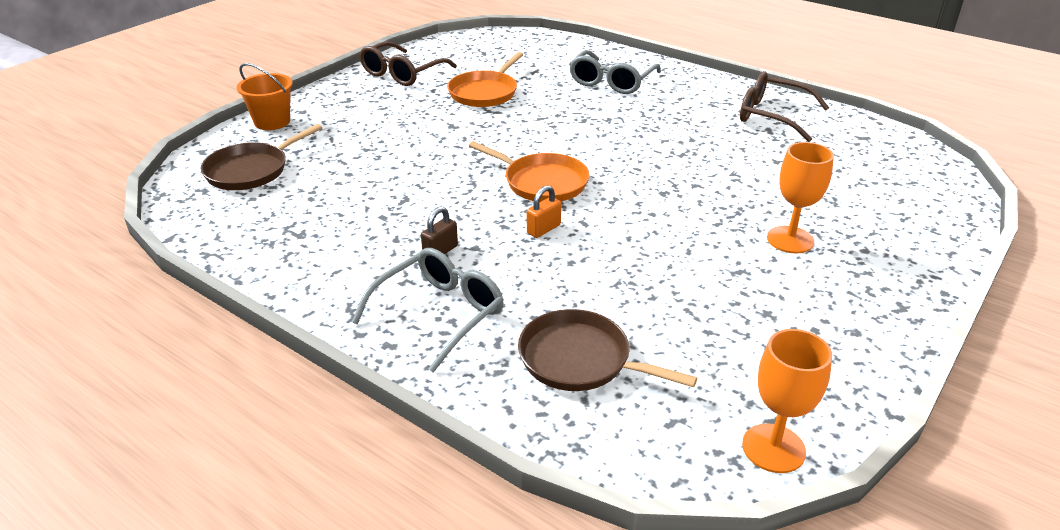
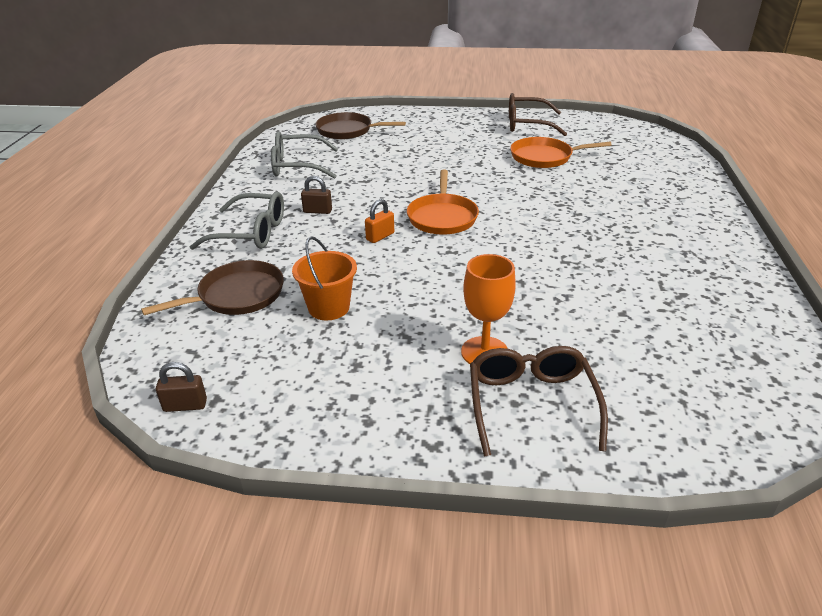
camera: 60 degrees right, 0 degrees up
orange bucket [237,63,293,130] -> orange bucket moved to [292,236,357,320]
brown pan [518,309,697,391] -> brown pan turned 60 degrees clockwise [141,260,284,315]
orange padlock [527,185,561,238] -> orange padlock turned 60 degrees counterclockwise [365,199,394,243]
grey glasses [569,50,661,94] -> grey glasses moved to [271,132,338,179]
brown glasses [740,71,829,142] -> brown glasses moved to [470,346,608,457]
orange goblet [742,329,832,473] -> brown padlock [156,362,207,412]

